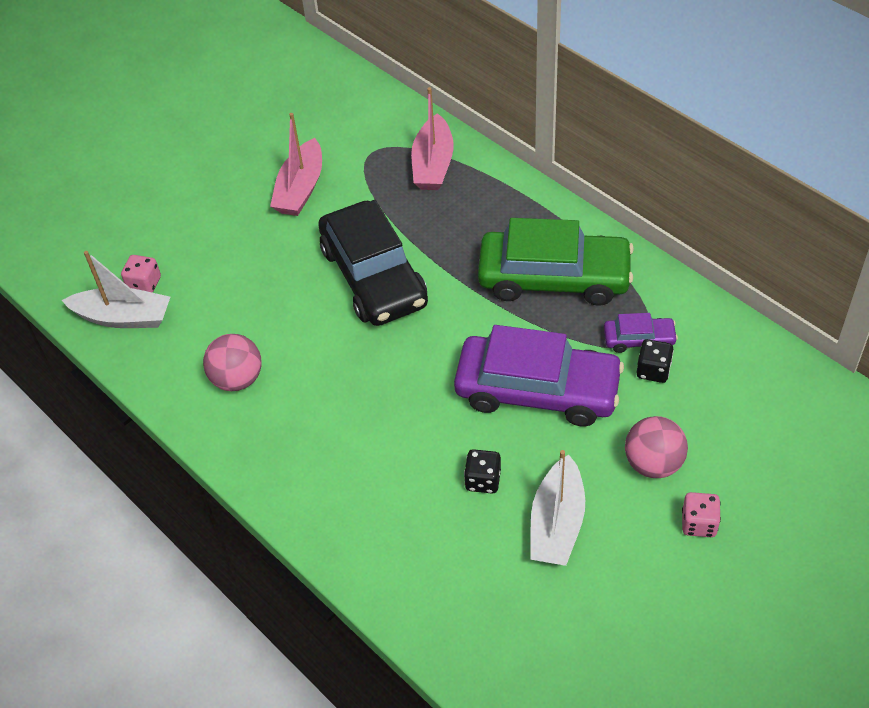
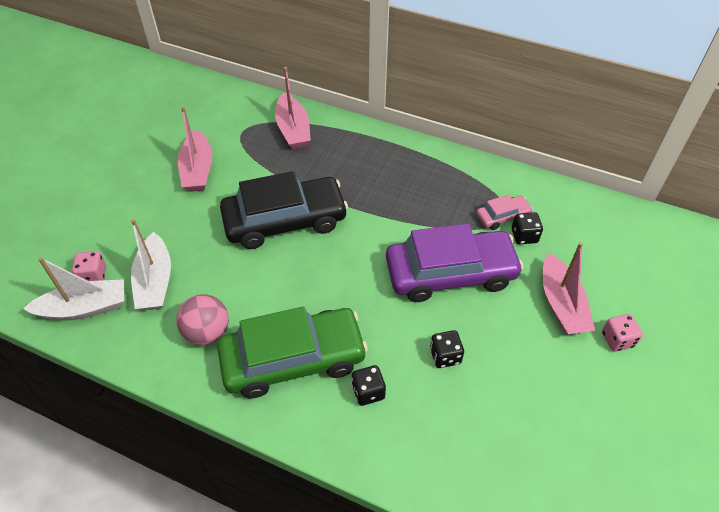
camera: 25 degrees left, 0 degrees up
black car [318,200,428,326] -> black car turned 60 degrees counterclockwise [220,171,348,249]
green car [478,218,634,306] -> green car moved to [217,307,368,399]
white boat [530,450,585,566] -> white boat moved to [131,219,171,310]
purple car [604,313,678,353] -> pink car [476,195,533,230]
pink ball [625,416,688,478] -> pink boat [542,242,595,335]
none -> black dice [352,365,386,406]

